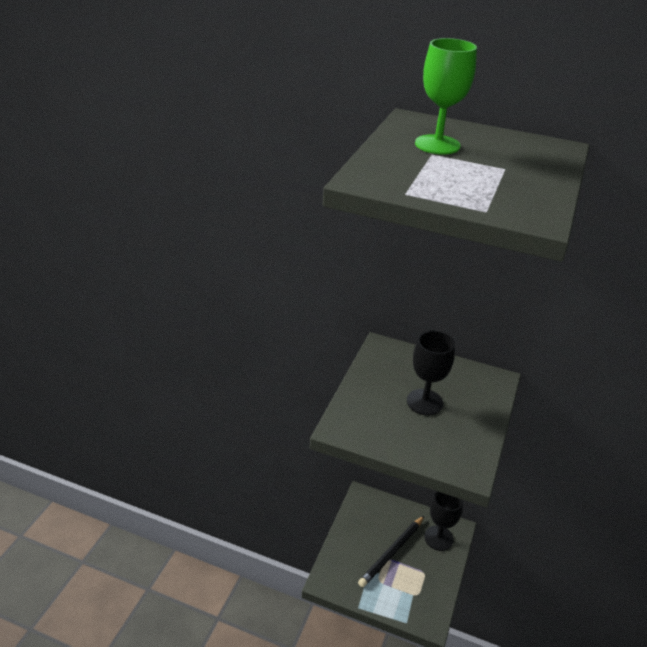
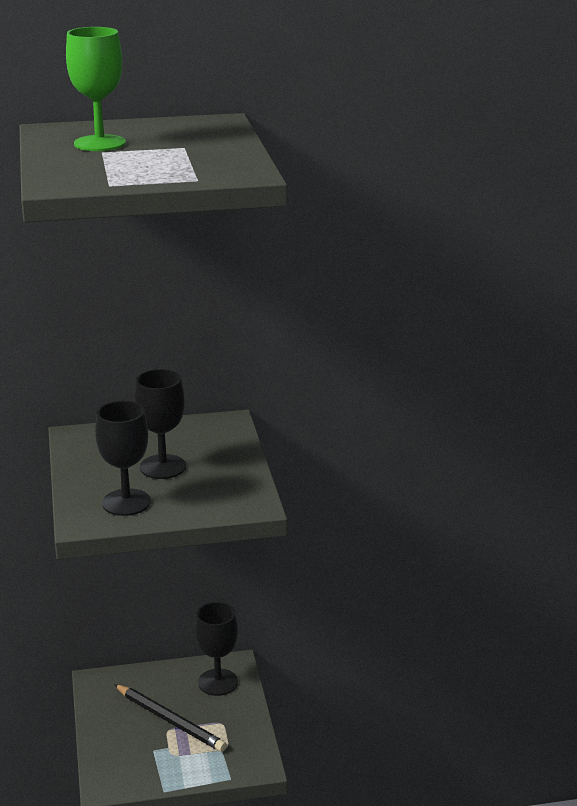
camera: 30 degrees left, 10 degrees down
black pencil [358,516,424,587] -> black pencil turned 60 degrees counterclockwise [114,684,227,752]
none -> black goblet [95,401,151,516]

